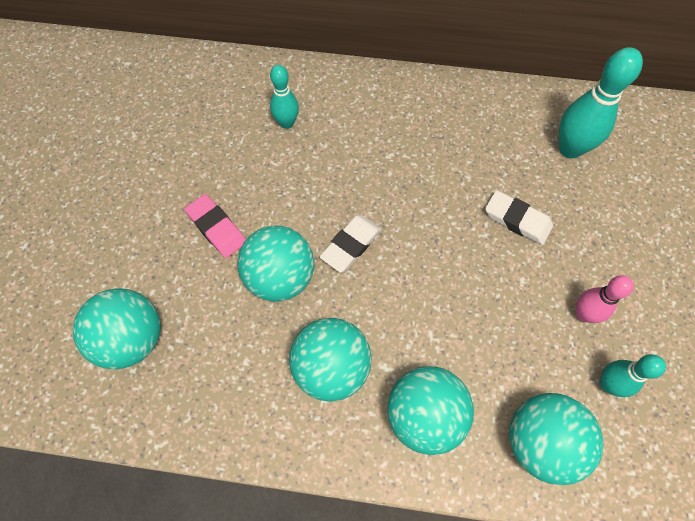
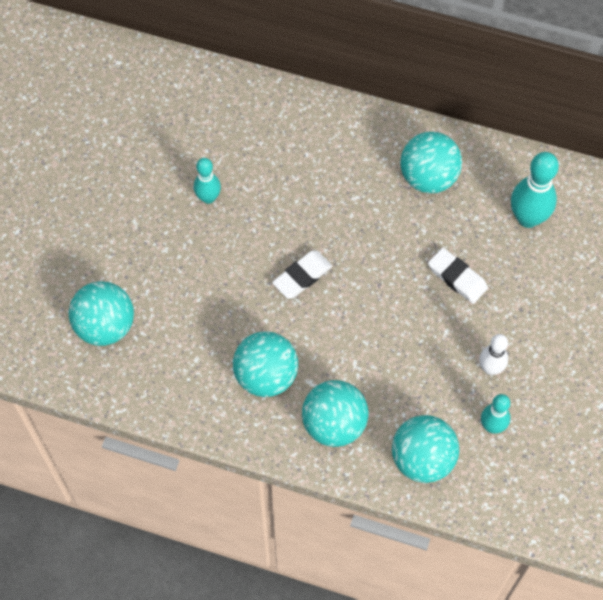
camera: 10 degrees right, 0 degrees up
pink eraser [184,194,246,258] -> none
turquoise ball [238,226,314,302] -> turquoise ball moved to [401,132,462,193]
turquoise bowling pin [270,65,299,129] -> turquoise bowling pin moved to [194,158,221,204]
pink bowling pin [576,275,634,323] -> white bowling pin [479,334,508,375]

